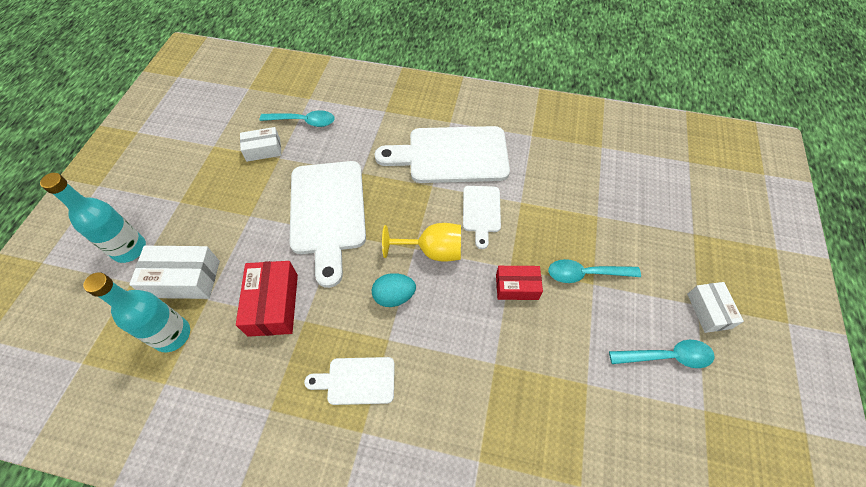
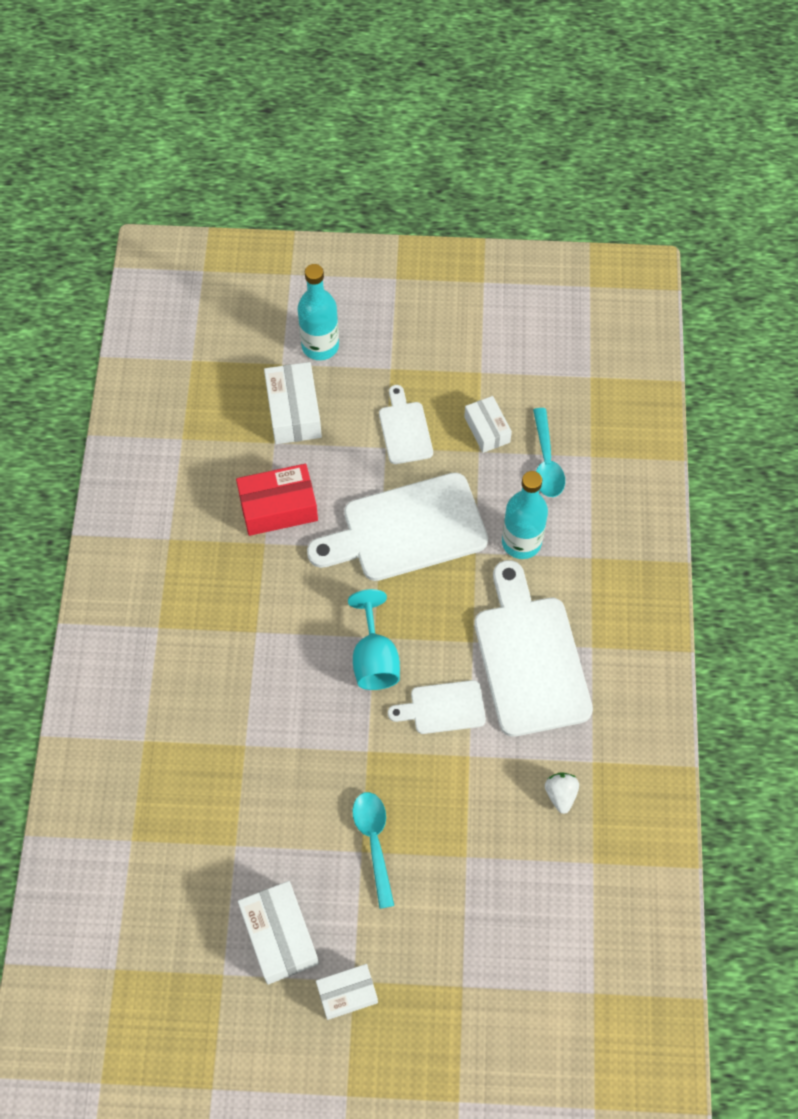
camera: 80 degrees right, 5 degrees up
turquoise bottle [83,272,190,352] -> turquoise bottle moved to [502,471,548,559]
white cutting board [304,357,395,405] -> white cutting board moved to [379,385,433,464]
turquoise egg [372,273,416,307] -> none
yellow goblet [382,223,461,262] -> turquoise goblet [348,589,400,690]
red box [496,266,543,300] -> none
turquoise spoon [609,340,715,368] -> white box [238,881,319,984]
none -> white strawberry [545,772,579,814]

